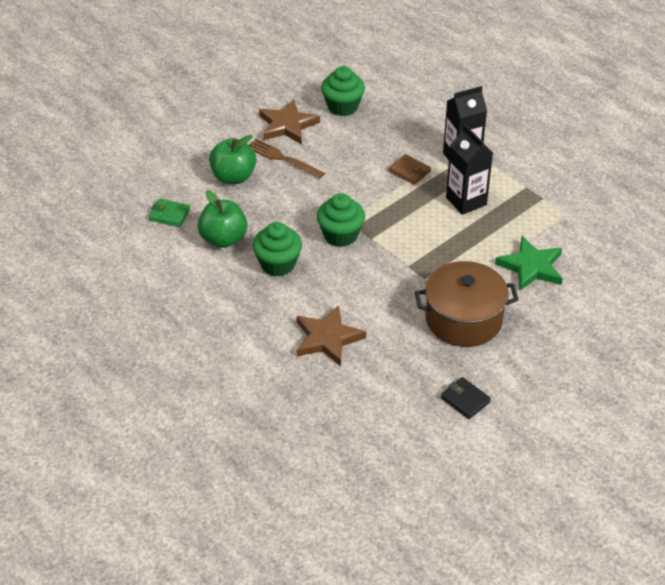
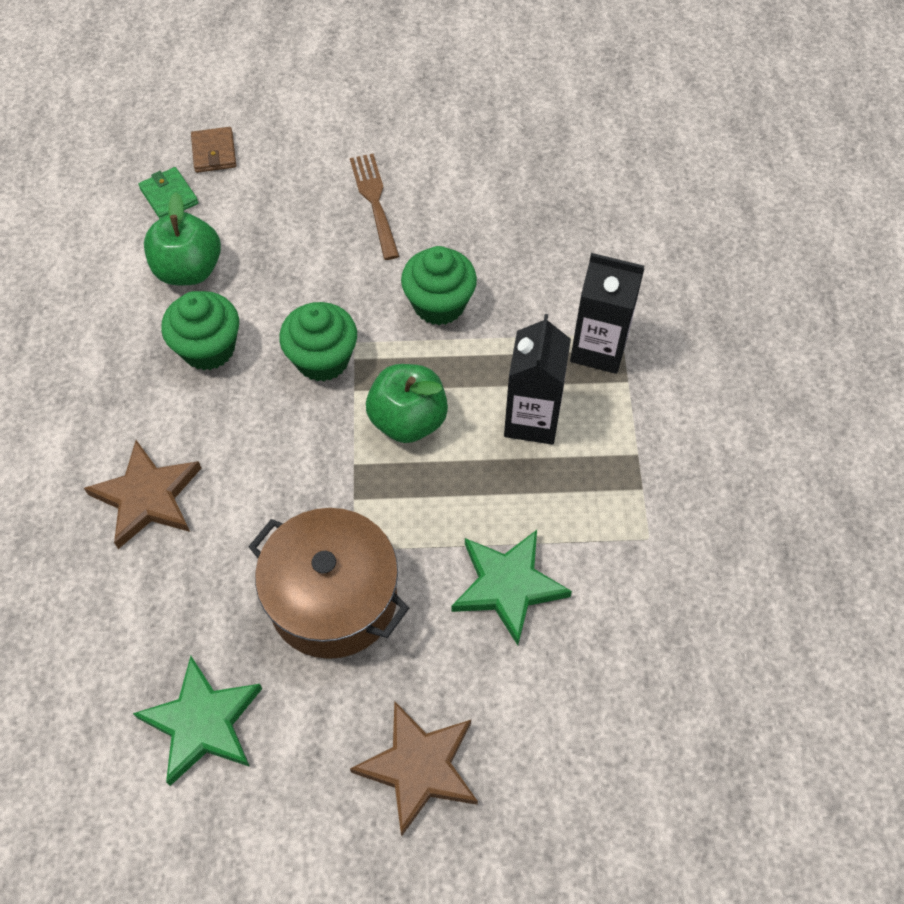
camera: 40 degrees right, 15 degrees up
green apple [209,135,256,184] -> green apple moved to [366,364,448,443]
brown star [259,99,320,144] -> brown star moved to [350,701,478,836]
green cupcake [321,66,365,116] -> green cupcake moved to [401,246,477,325]
brown wallet [389,154,431,185] -> brown wallet moved to [191,127,236,173]
black wallet [441,377,491,419] -> green star [133,656,262,786]

